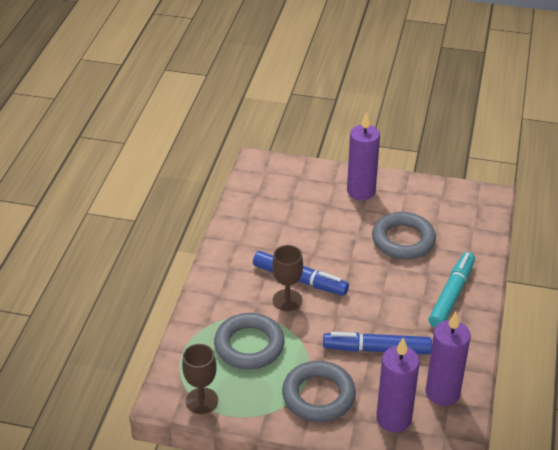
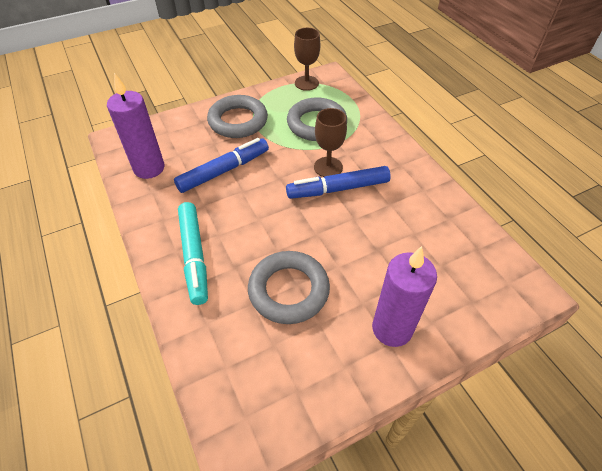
camera: 140 degrees right, 10 degrees up
purple candle [376,337,420,432] -> none

